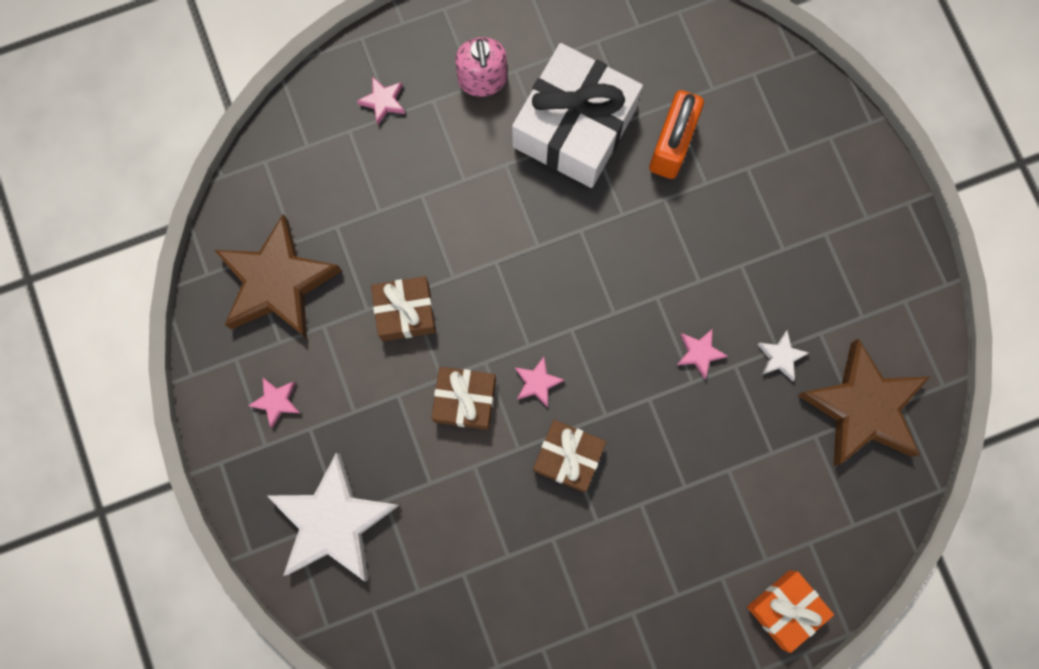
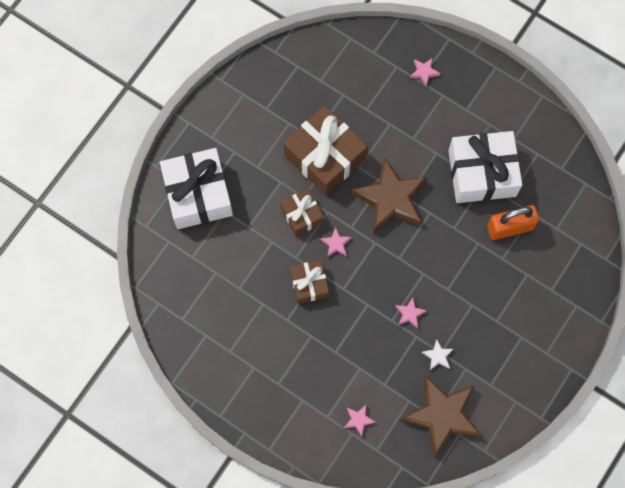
camera: 55 degrees right, 5 degrees down
brown star [214,214,342,339] -> brown star moved to [351,157,427,234]
pink star [248,378,300,428] -> pink star moved to [344,405,376,436]
white star [267,452,399,581] -> white gift [160,148,233,229]
brown gift [371,276,436,341] -> brown gift [283,105,368,196], size x1.82
pink soap dispenser [455,37,507,97] -> none
orange gift [747,570,834,653] -> none

